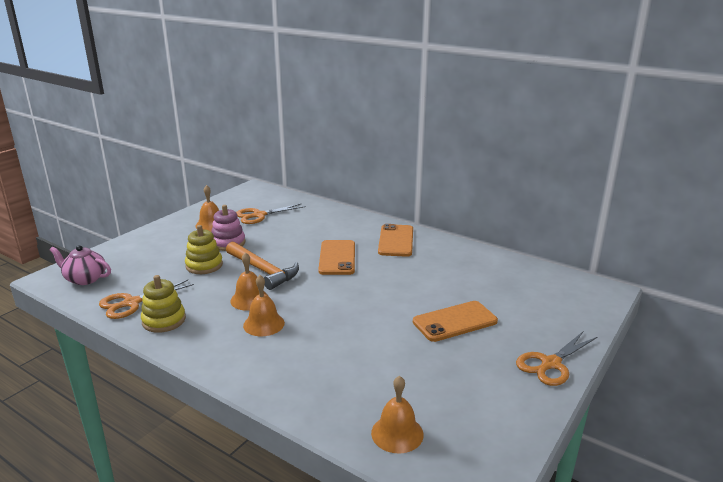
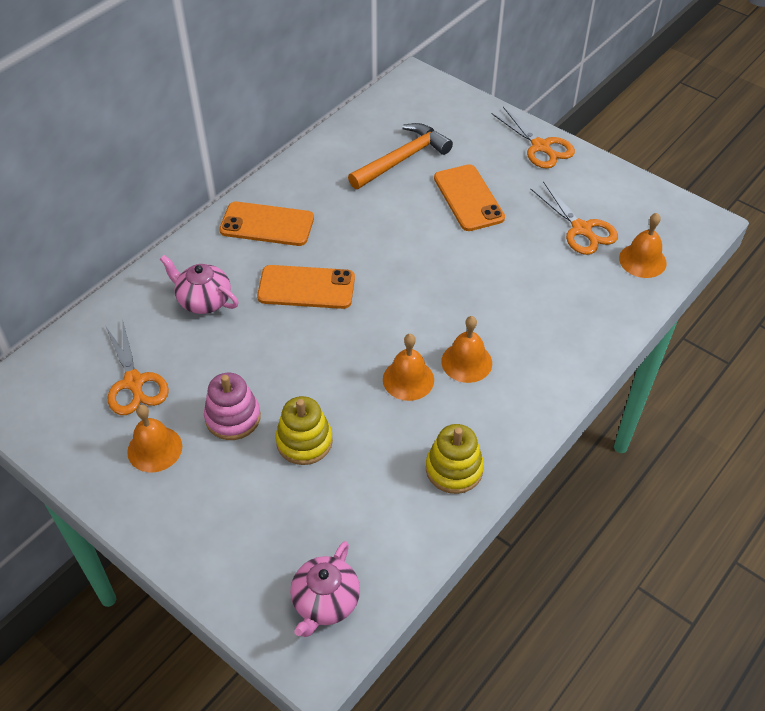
camera: 85 degrees left, 25 degrees up
orange scissors [99,280,194,319] -> orange scissors moved to [530,181,618,255]
orange hammer [226,241,299,290] -> orange hammer moved to [348,123,453,189]
none -> pink teapot [160,255,238,314]

